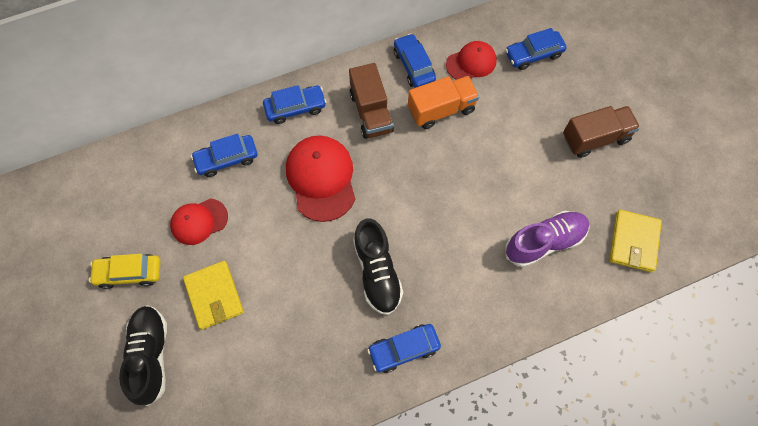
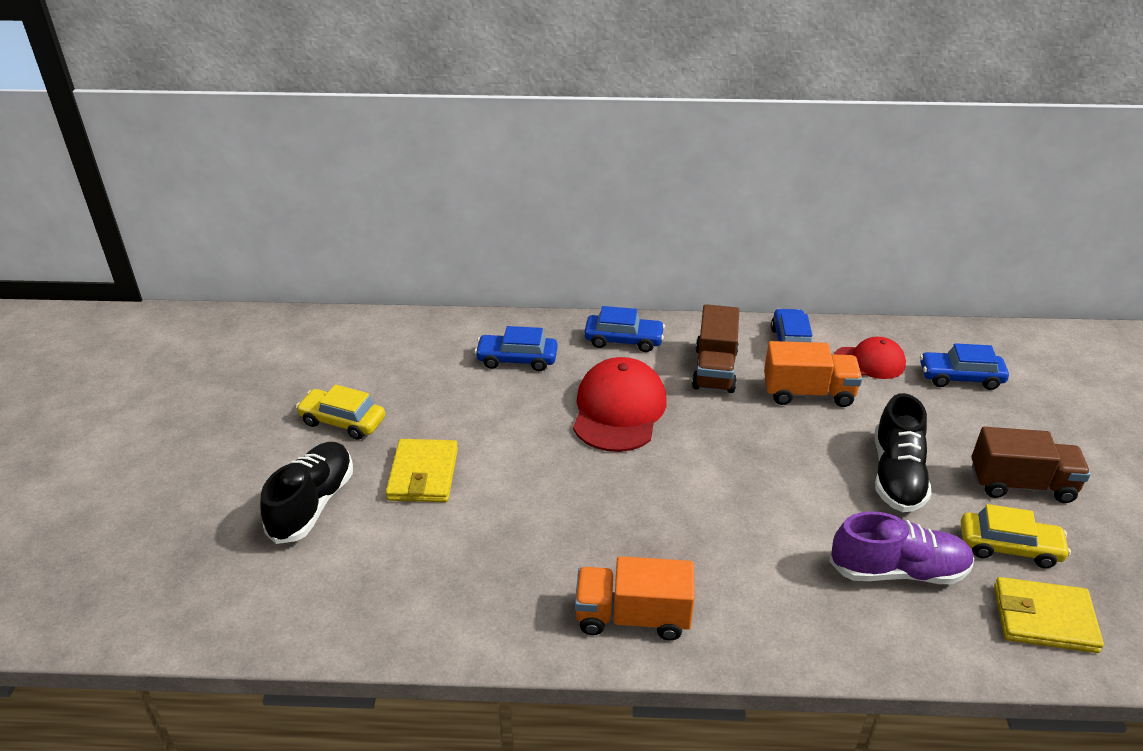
camera: 25 degrees right, 30 degrees down
red cap [170,199,228,245] -> none
black shoe [353,218,403,315] -> black shoe moved to [875,393,932,512]
blue car [367,324,441,373] -> orange truck [575,556,695,640]
yellow wallet [609,210,662,272] -> yellow wallet turned 60 degrees clockwise [994,577,1104,653]
none -> yellow car [961,504,1071,568]

